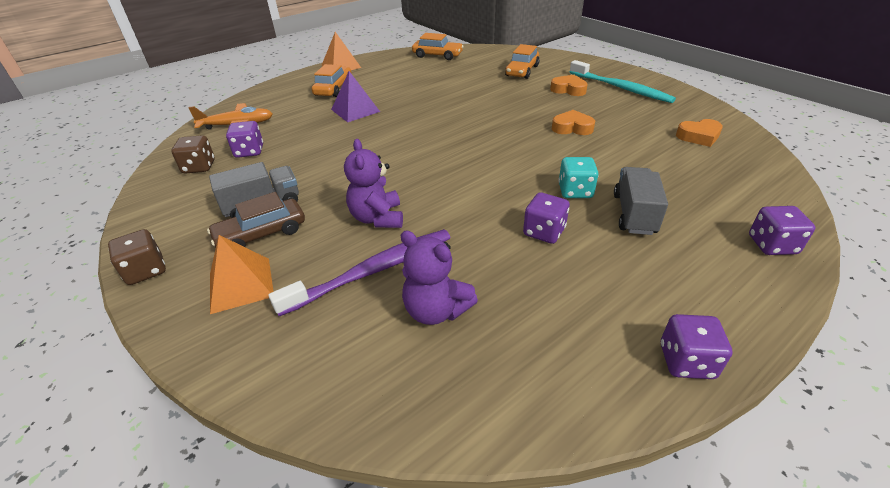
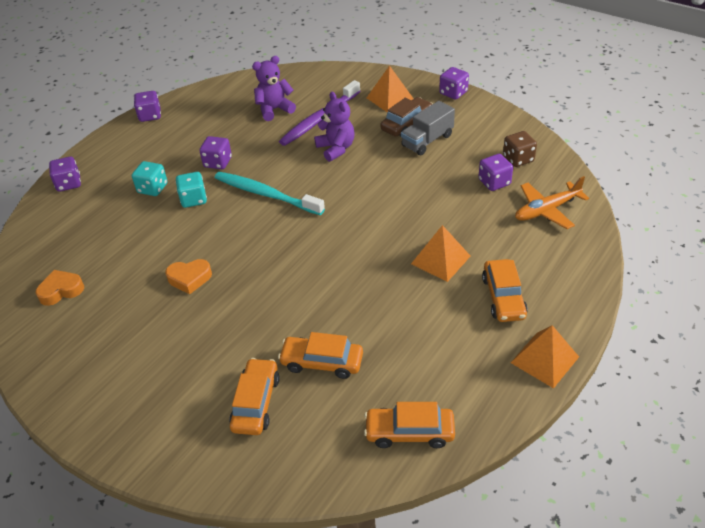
camera: 165 degrees right, 5 degrees up
brown dice [108,229,166,285] -> purple dice [439,67,469,99]
purple pyramid [331,71,380,122] -> orange pyramid [411,225,471,282]
purple teddy bear [401,231,478,325] -> purple teddy bear turned 45 degrees counterclockwise [252,56,296,121]
orange heart [550,75,588,96] -> none
turquoise toothbrush [570,60,676,103] -> turquoise toothbrush moved to [215,172,325,215]
grey truck [614,167,668,235] -> turquoise dice [132,161,167,196]
none -> orange car [278,332,363,379]

